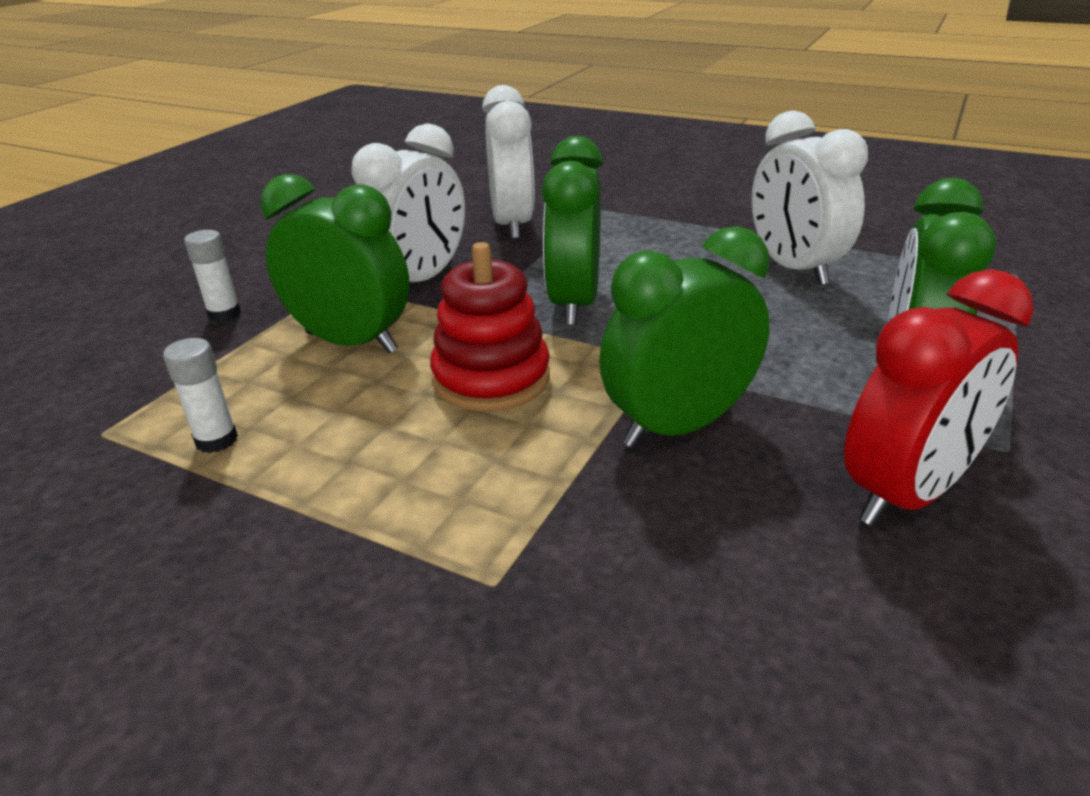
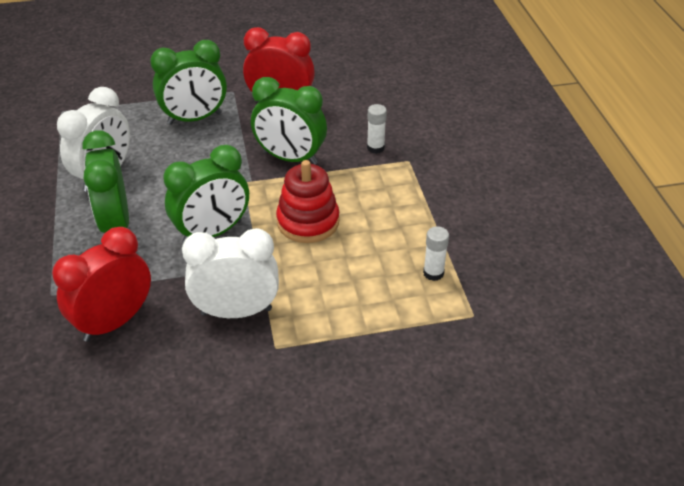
camera: 130 degrees left, 10 degrees up
white glue stick [184,230,241,322] -> white glue stick moved to [367,104,387,154]
green clock [261,174,410,353] -> green clock moved to [82,130,129,233]
white clock [482,85,534,239] -> red clock [52,227,151,342]

